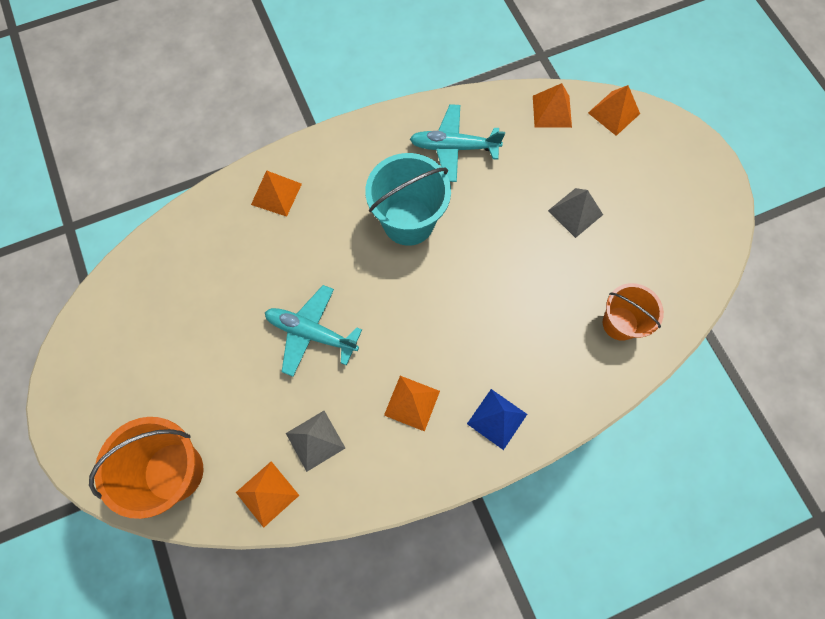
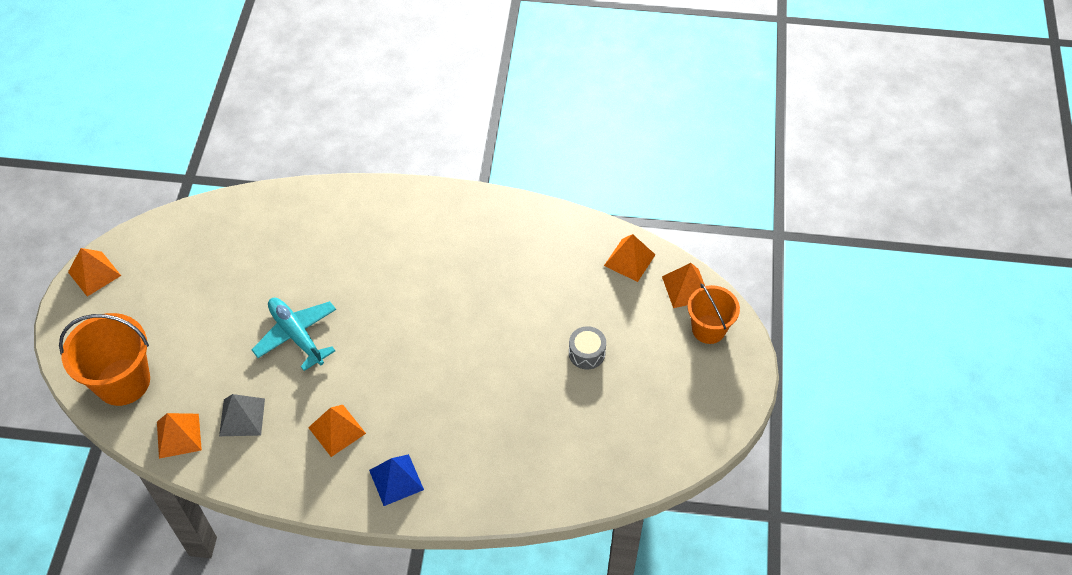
camera: 30 degrees right, 15 degrees down
orange pyramid [251,170,302,217] -> orange pyramid moved to [68,248,121,297]
turquoise bucket [365,153,451,246] -> none
turquoise plane [410,104,505,182] -> none
grey pyramid [548,188,603,238] -> grey drum [569,326,606,369]
orange bucket [603,283,664,341] -> orange bucket moved to [688,283,740,344]

